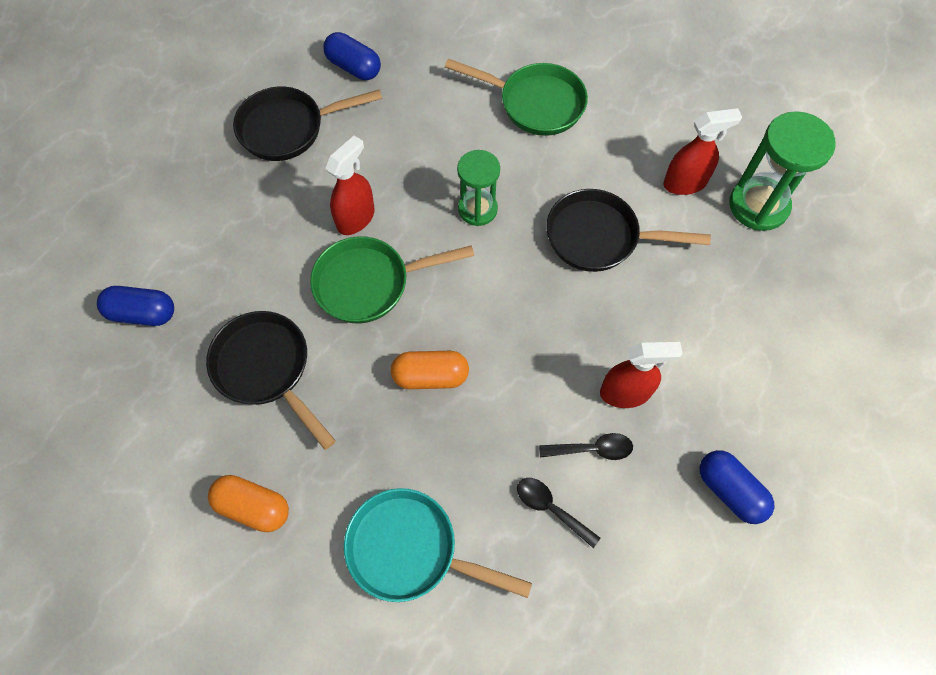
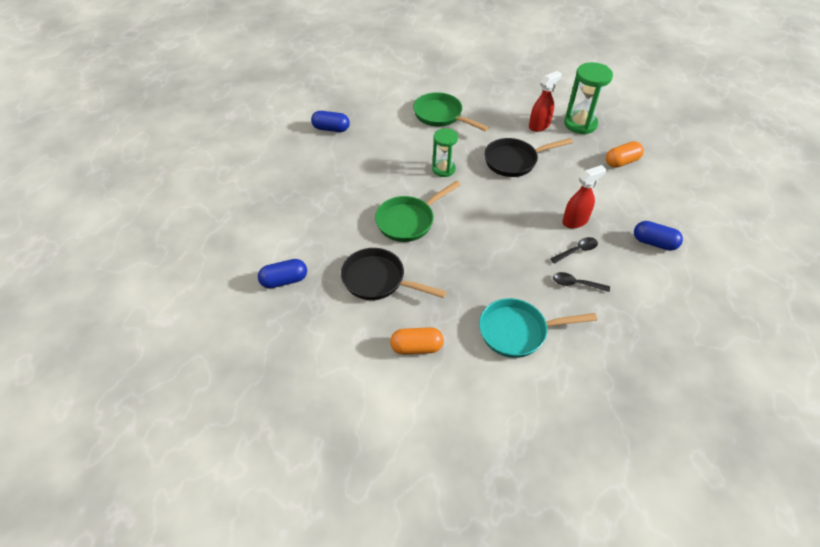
camera: 25 degrees left, 15 degrees down
black pan [233,87,382,161] -> none
red spray bottle [325,136,375,235] -> none
orange capsule [391,351,469,389] -> orange capsule moved to [606,141,644,168]
green pan [445,59,588,136] -> green pan turned 135 degrees counterclockwise [413,92,489,131]

